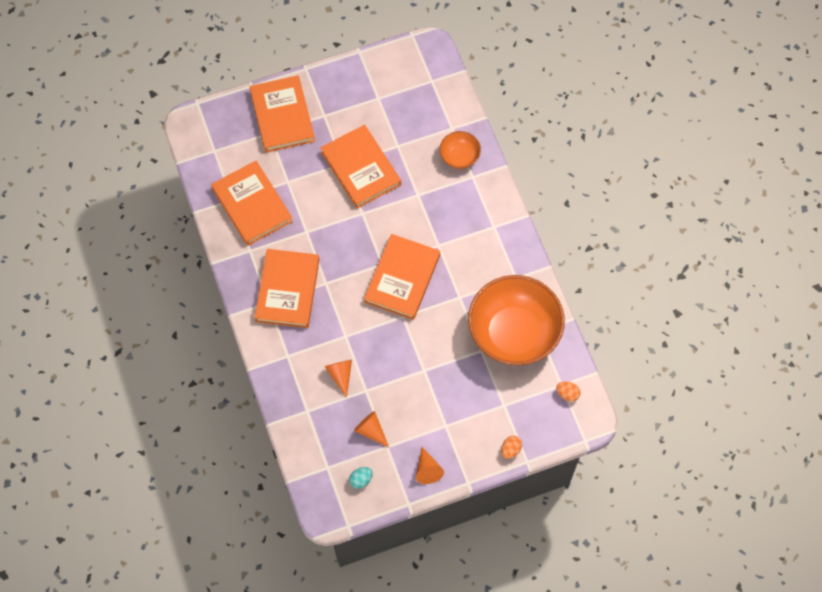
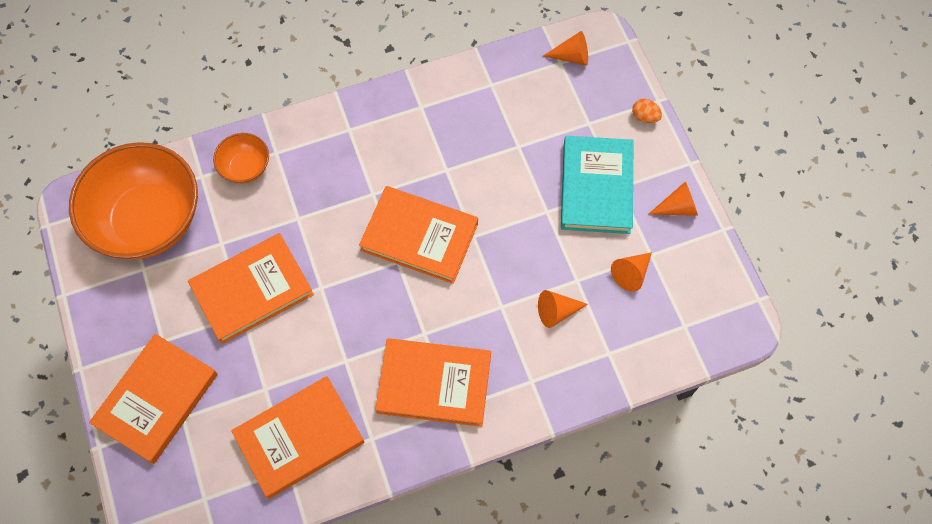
camera: 90 degrees left, 0 degrees up
orange book [250,75,315,153] -> orange book turned 45 degrees counterclockwise [89,334,218,464]
turquoise egg [349,467,373,489] -> none
orange bowl [468,275,565,365] -> orange bowl moved to [69,142,198,259]
orange egg [556,381,580,402] -> orange cone [543,31,588,65]
none -> turquoise book [561,136,634,234]

